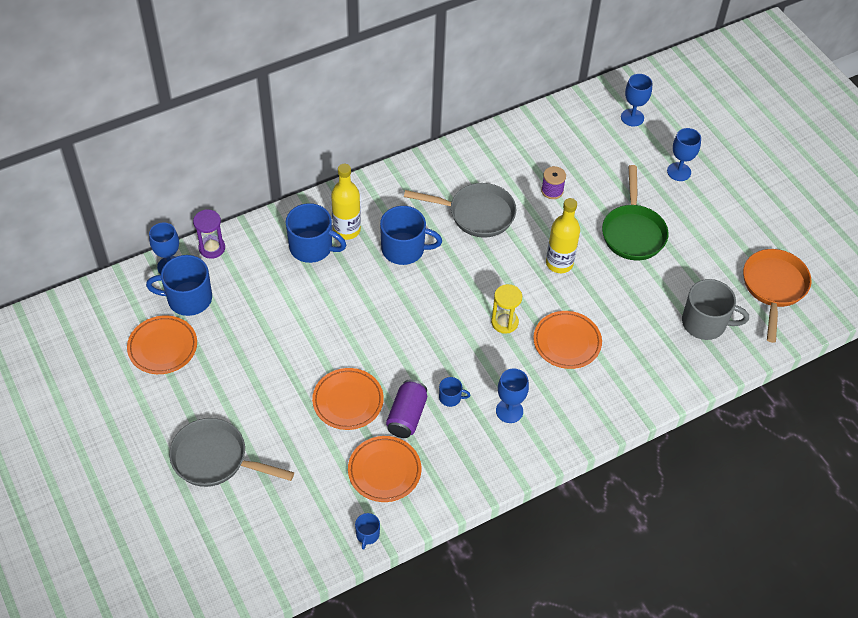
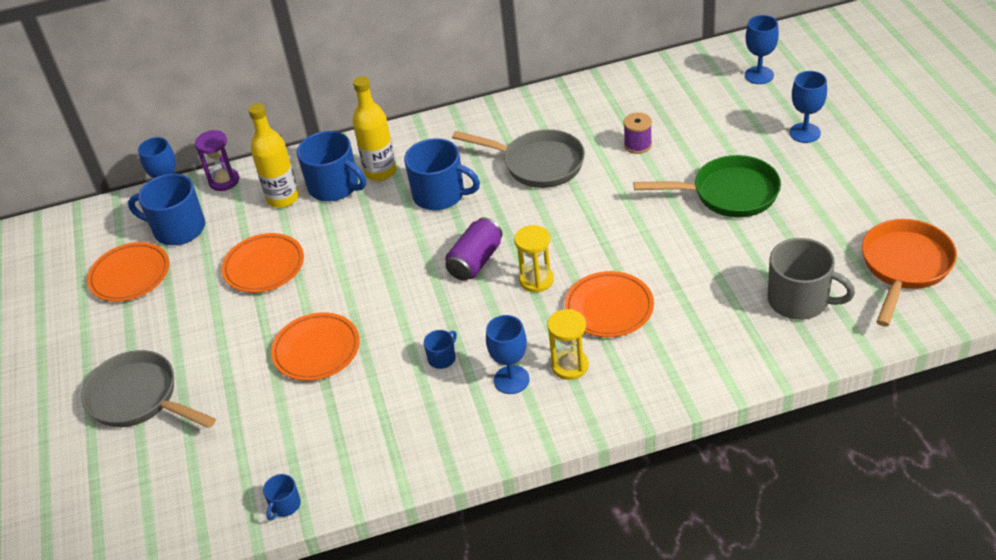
camera: 20 degrees right, 10 degrees down
orange plate [348,436,421,502] -> orange plate moved to [221,233,304,293]
purple can [386,380,427,438] -> purple can moved to [445,217,502,281]
blue mug [439,377,470,407] -> blue mug turned 75 degrees counterclockwise [424,330,457,369]
yellow bottle [546,198,580,273] -> yellow bottle moved to [248,103,299,208]
green pan [602,165,669,260] -> green pan turned 105 degrees counterclockwise [634,155,781,217]
none -> yellow hourglass [547,309,589,380]

